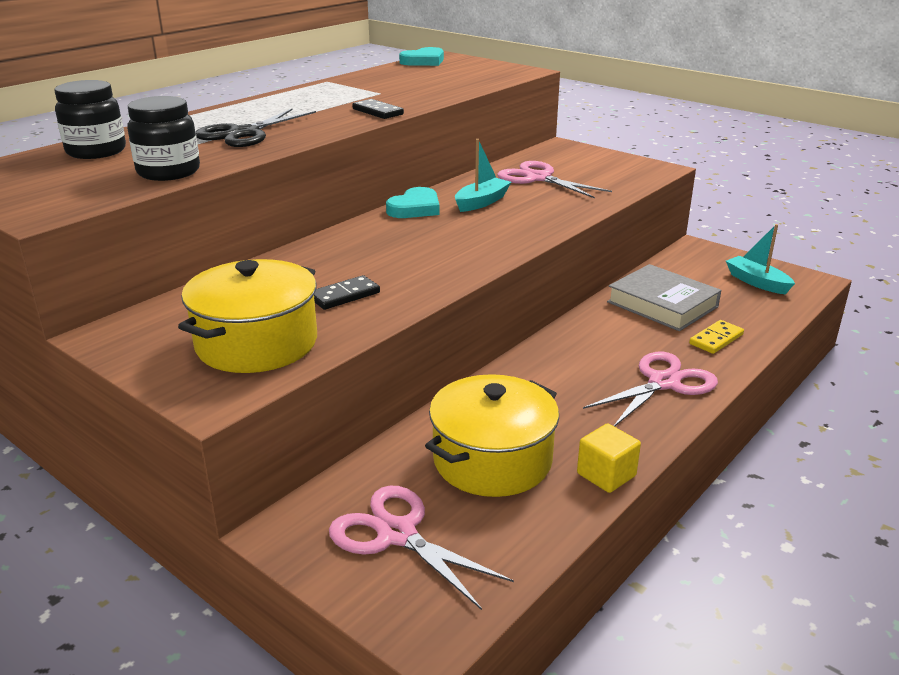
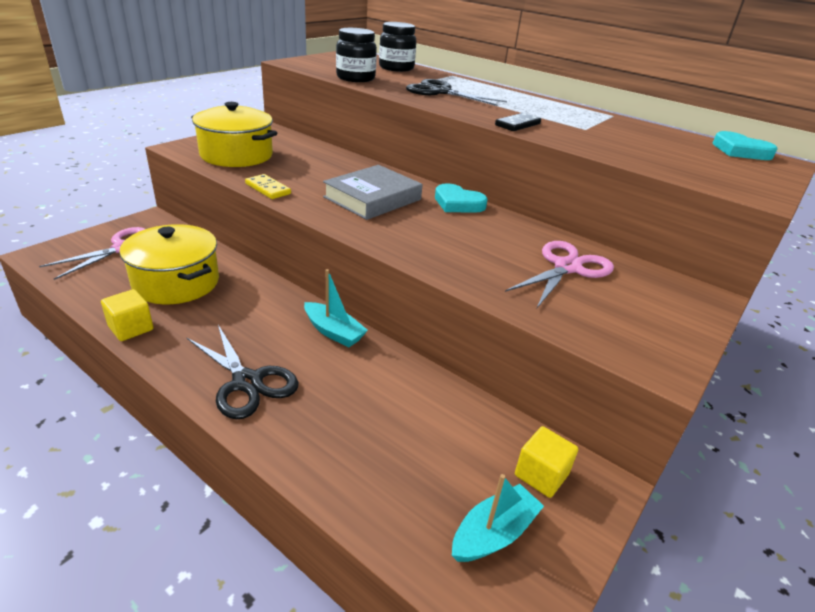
camera: 85 degrees right, 5 degrees up
black domino [314,275,380,310] -> none
turquoise boat [455,139,511,212] -> turquoise boat moved to [304,269,368,347]
pink scissors [583,352,718,427] -> black scissors [186,325,299,419]
grey book [607,264,721,331] -> grey book moved to [323,165,422,220]
yellow domino [689,320,744,354] -> yellow domino moved to [245,174,291,199]
none -> yellow cube [515,426,578,498]

